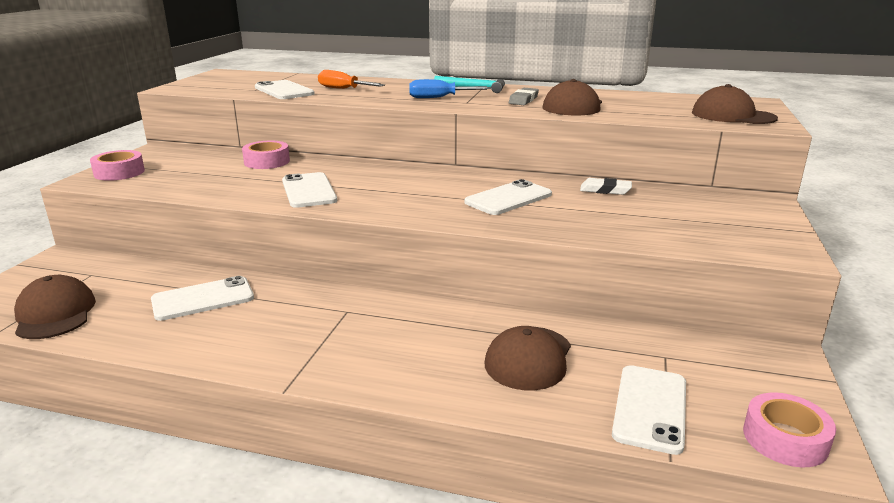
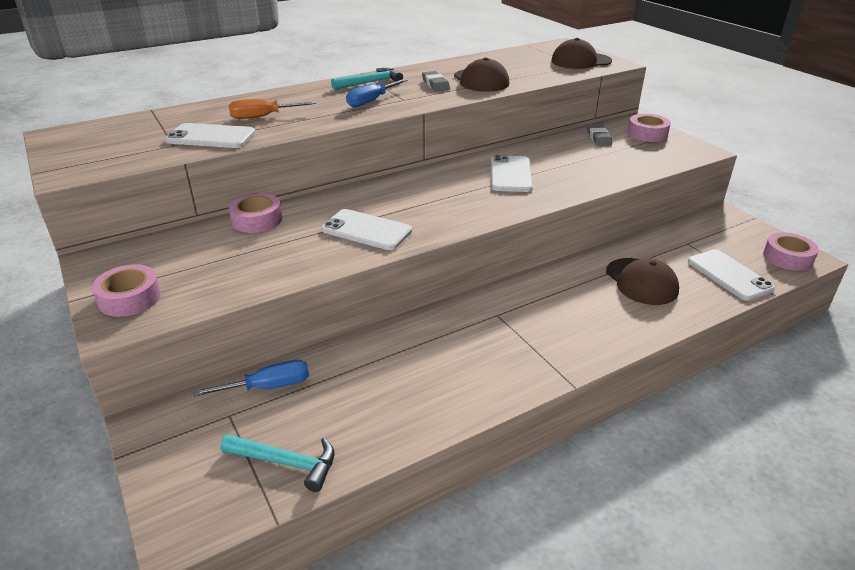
camera: 45 degrees left, 10 degrees up
brown cap [14,275,96,339] -> turquoise hammer [220,434,334,492]
white phone [151,276,254,321] -> none
white eraser [580,178,632,195] -> none
none -> blue screwdriver [193,360,309,397]
none -> grey eraser [587,124,612,146]
none -> pink tape [628,114,671,142]

